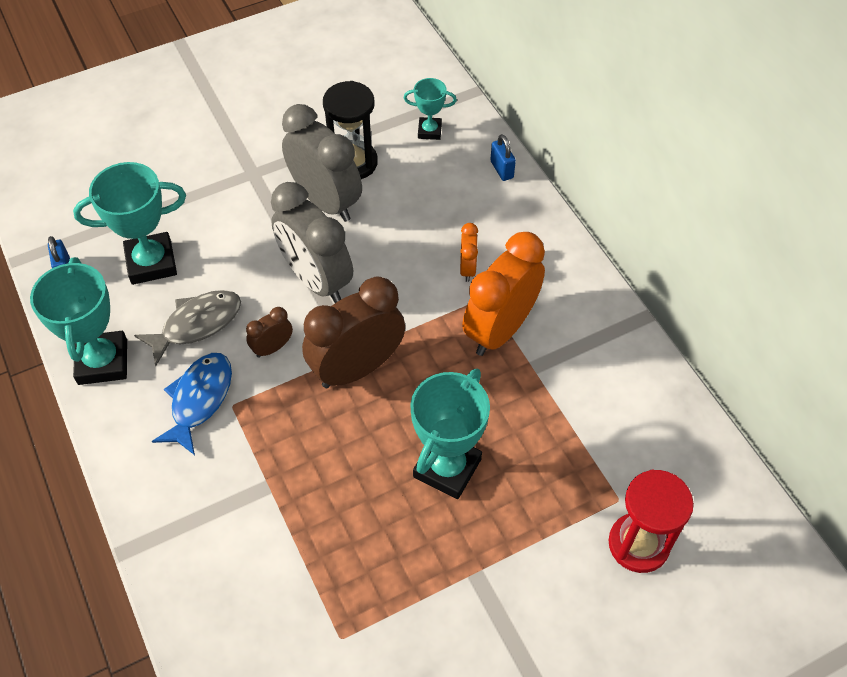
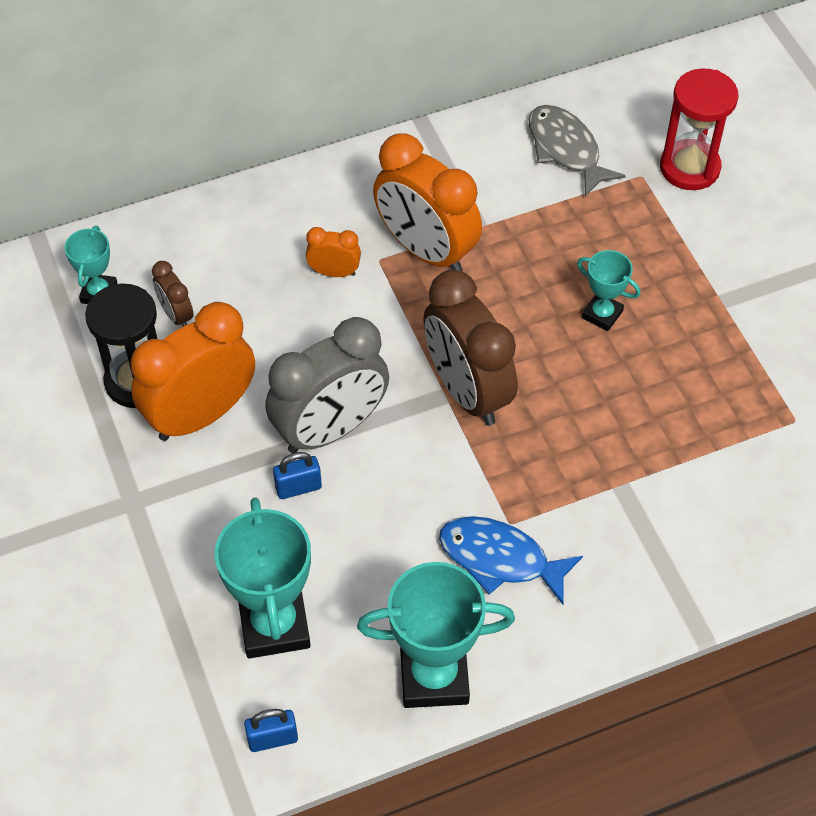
camera: 85 degrees left, 0 degrees up
grey fish [134,290,241,366] -> grey fish moved to [529,105,626,197]
brown clock [246,307,293,358] -> brown clock moved to [152,261,193,327]
grey clock [282,104,362,222] -> orange clock [131,302,255,441]
turquoise trophy [410,369,490,499] -> turquoise trophy [577,250,640,331], size x0.54
blue padlock [490,134,516,181] -> blue padlock moved to [273,452,322,499]

